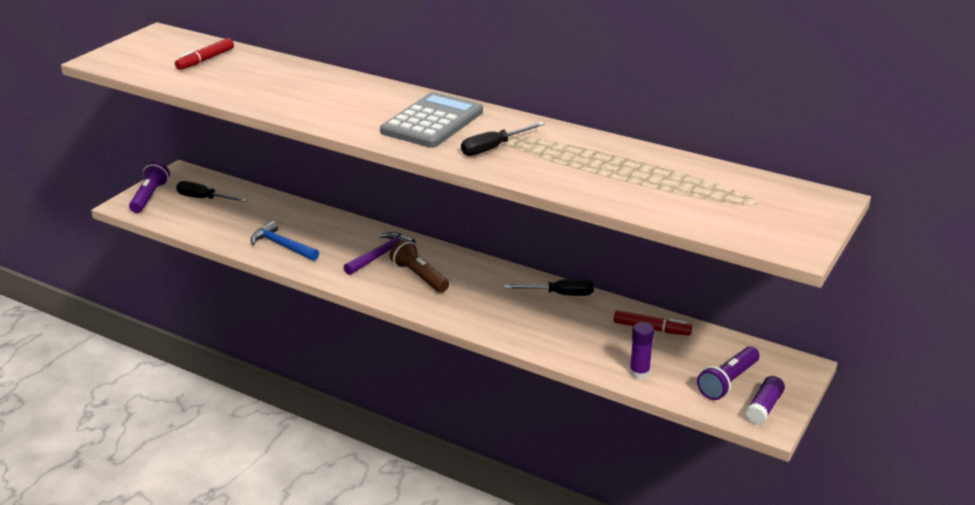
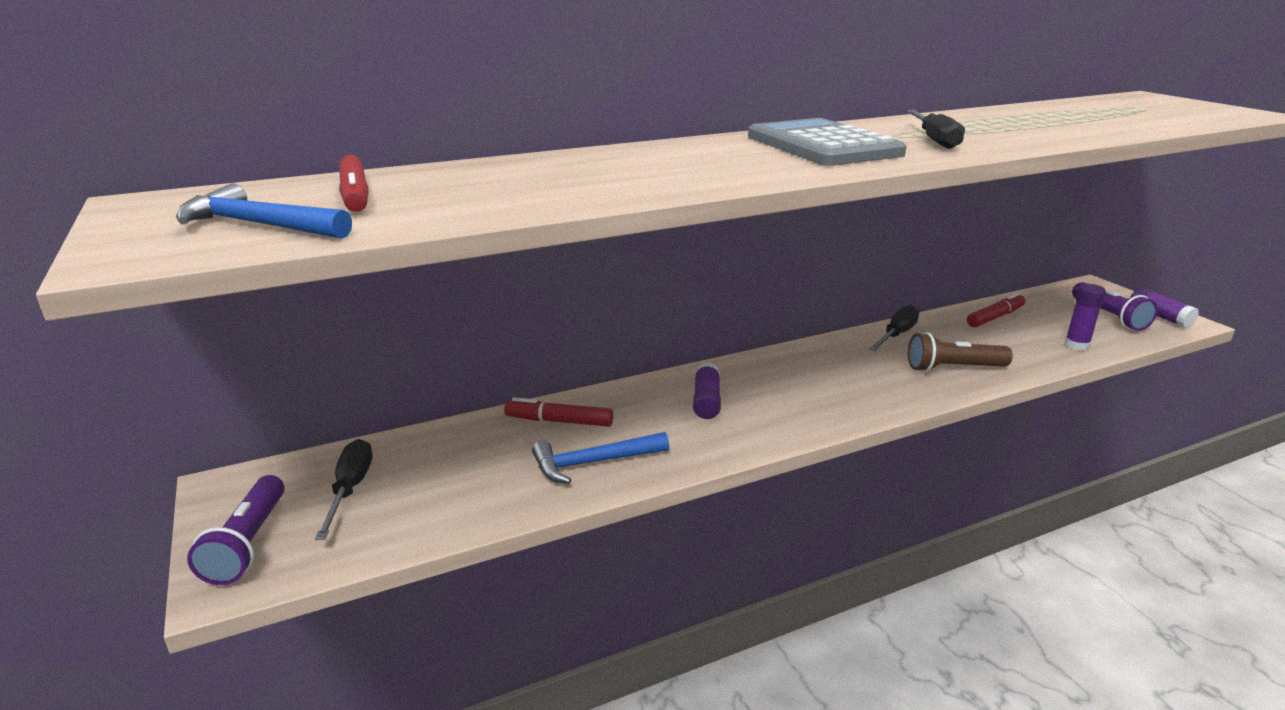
camera: 55 degrees left, 5 degrees down
purple flashlight [129,162,170,213] -> purple flashlight turned 135 degrees counterclockwise [187,475,285,585]
black screwdriver [176,181,247,202] -> black screwdriver turned 120 degrees clockwise [315,439,373,540]
purple hammer [344,232,416,275] -> purple glue stick [693,362,721,419]
brown flashlight [390,239,449,293] -> brown flashlight moved to [908,332,1013,372]
none -> blue hammer [176,183,352,239]
none -> red marker [504,397,613,427]

